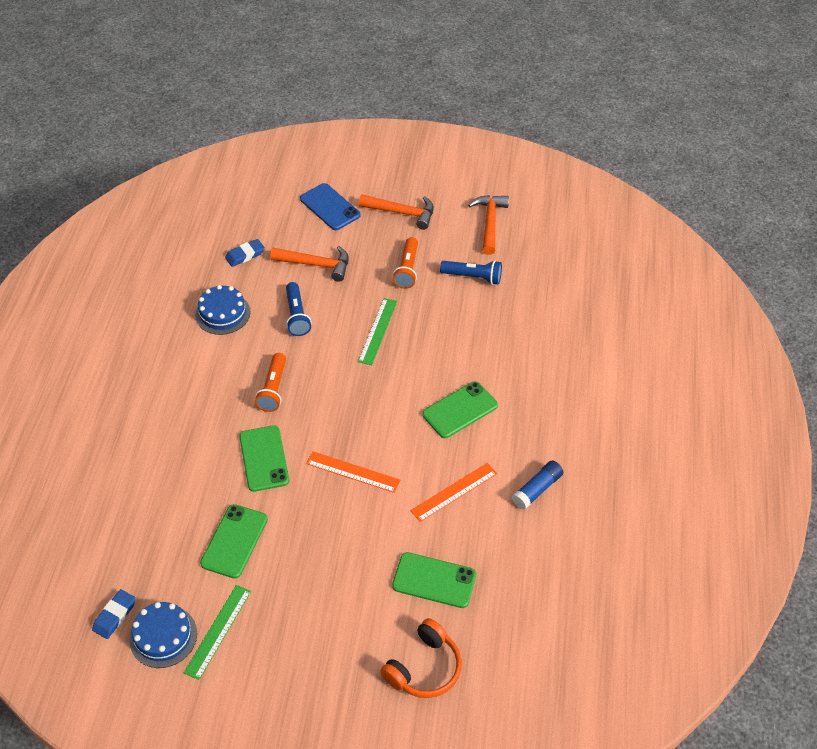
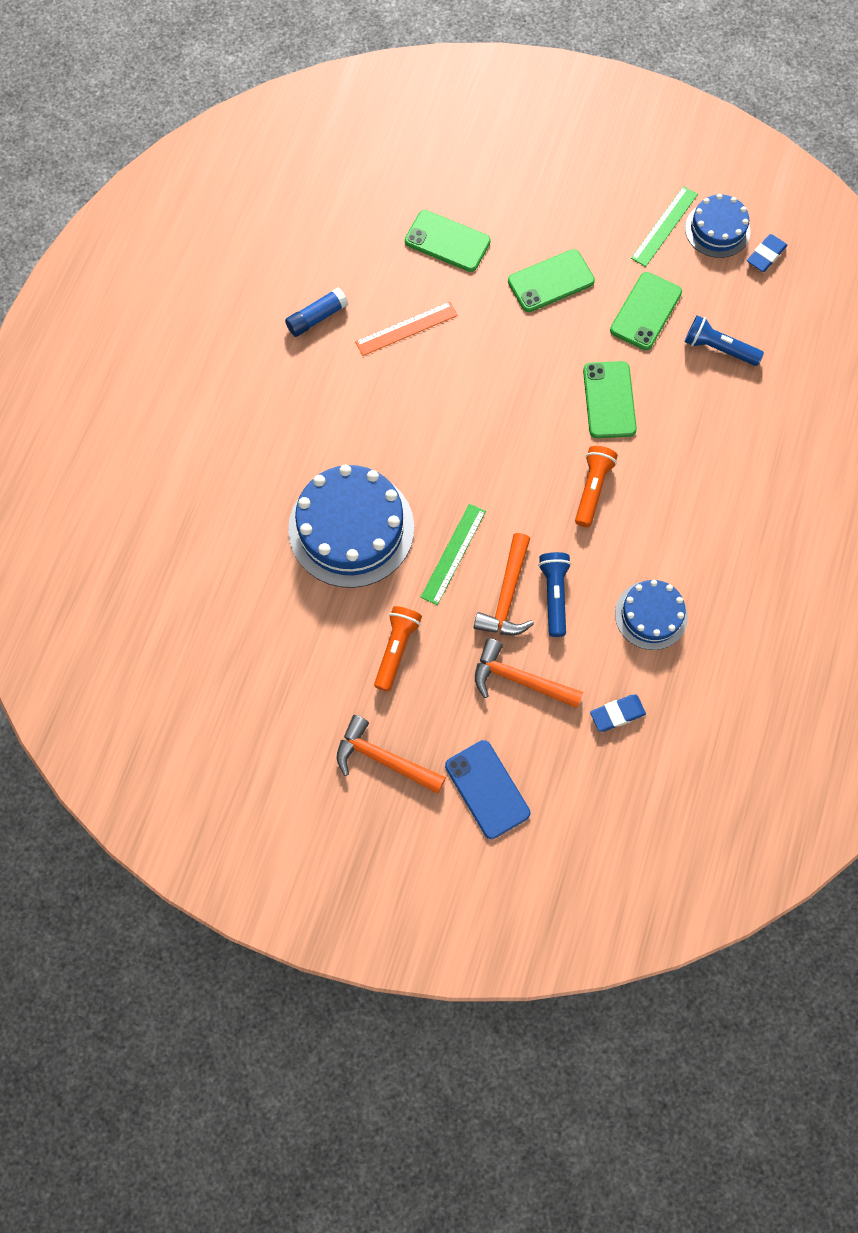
camera: 170 degrees left, 20 degrees up
orange ruler [306,451,400,493] -> none
orange headphones [380,618,462,698] -> none
green phone [422,381,498,438] -> green phone moved to [508,249,595,312]
blue flashlight [440,260,502,285] -> blue flashlight moved to [685,315,764,366]
orange hammer [468,195,509,255] -> orange hammer moved to [473,533,534,635]
none -> blue cake [288,465,414,588]

